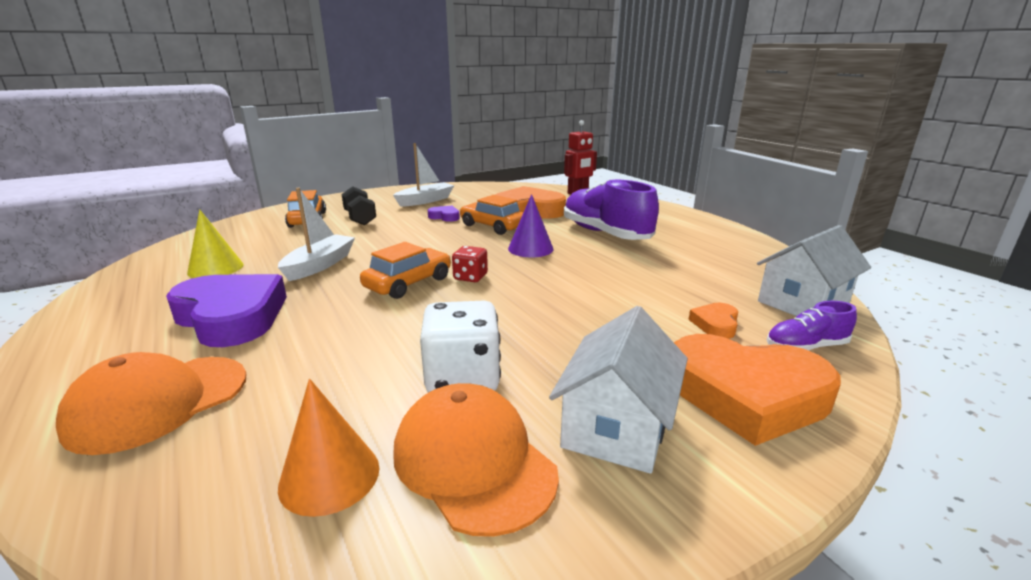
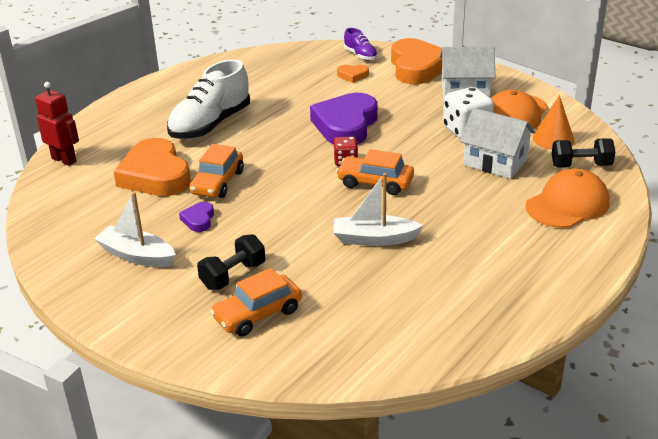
camera: 110 degrees left, 10 degrees up
orange cap [56,352,246,455] -> orange cap turned 60 degrees counterclockwise [525,168,610,228]
purple heart [166,274,287,347] -> purple heart moved to [310,93,378,144]
yellow cone [187,209,244,278] -> none
purple cone [508,194,554,257] -> none
purple shoe [564,179,659,240] -> white shoe [167,59,250,139]
white house [757,225,871,316] -> white house moved to [460,108,535,179]
none -> black dumbbell [552,138,615,168]

